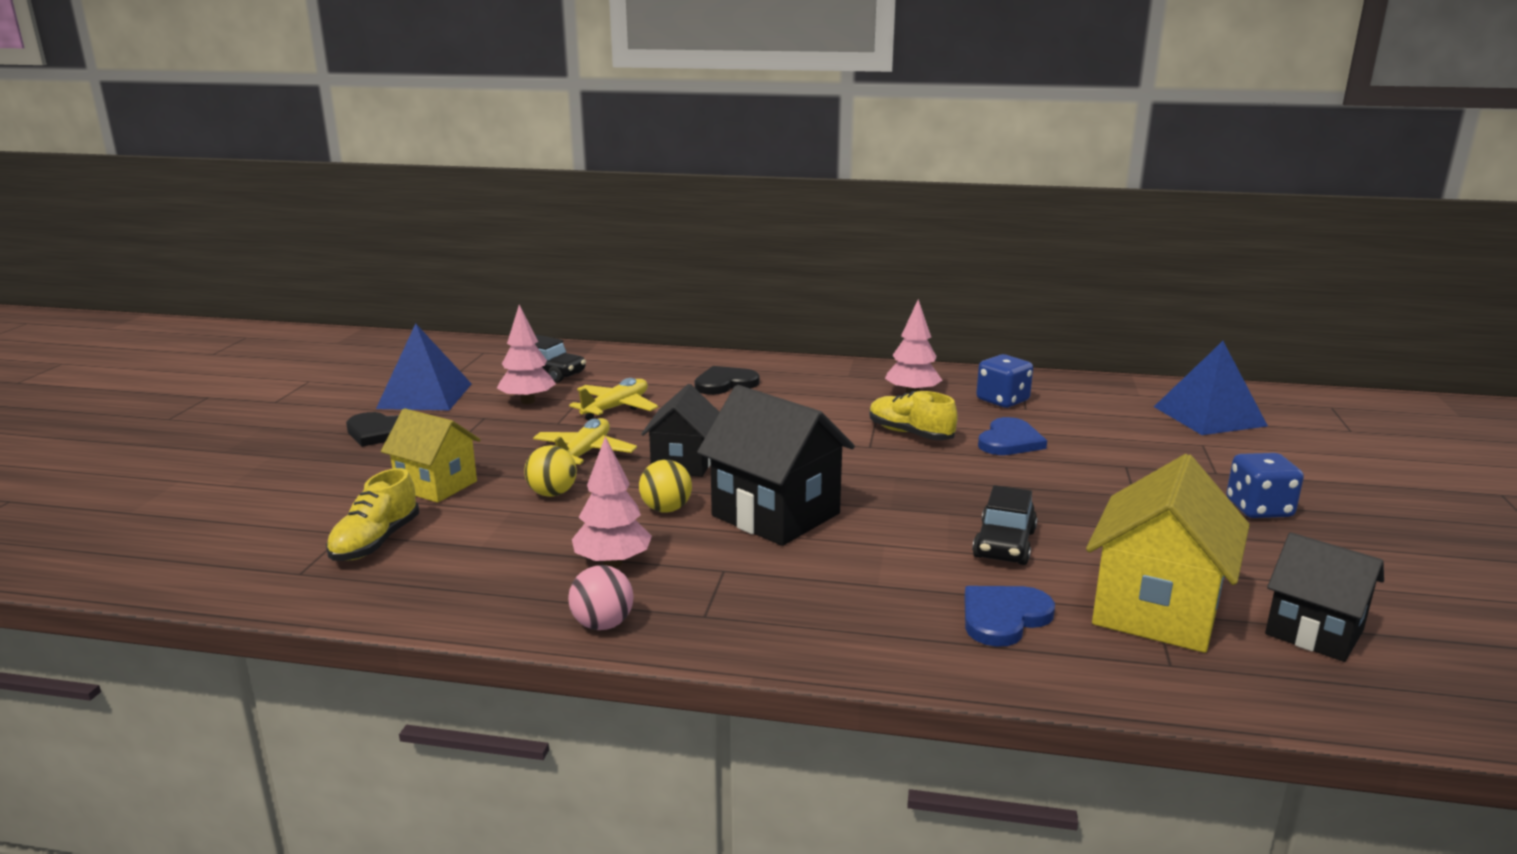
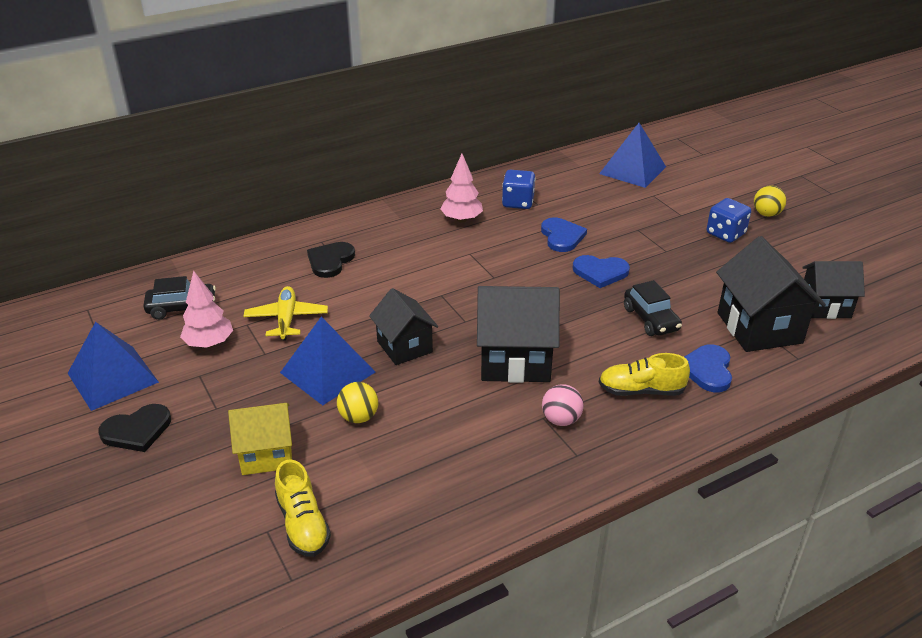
camera: 40 degrees left, 15 degrees up
yellow plane [533,418,637,465] -> blue pyramid [280,317,375,405]
pink ball [568,565,634,630] -> pink ball moved to [542,384,584,426]
pink tree [572,436,652,568] -> none
yellow ball [639,460,692,513] -> yellow ball moved to [754,186,786,217]
yellow shoe [869,391,958,440] -> yellow shoe moved to [599,353,690,396]
yellow house [1086,454,1250,653] -> black house [716,236,826,352]
none -> blue heart [572,255,630,288]

